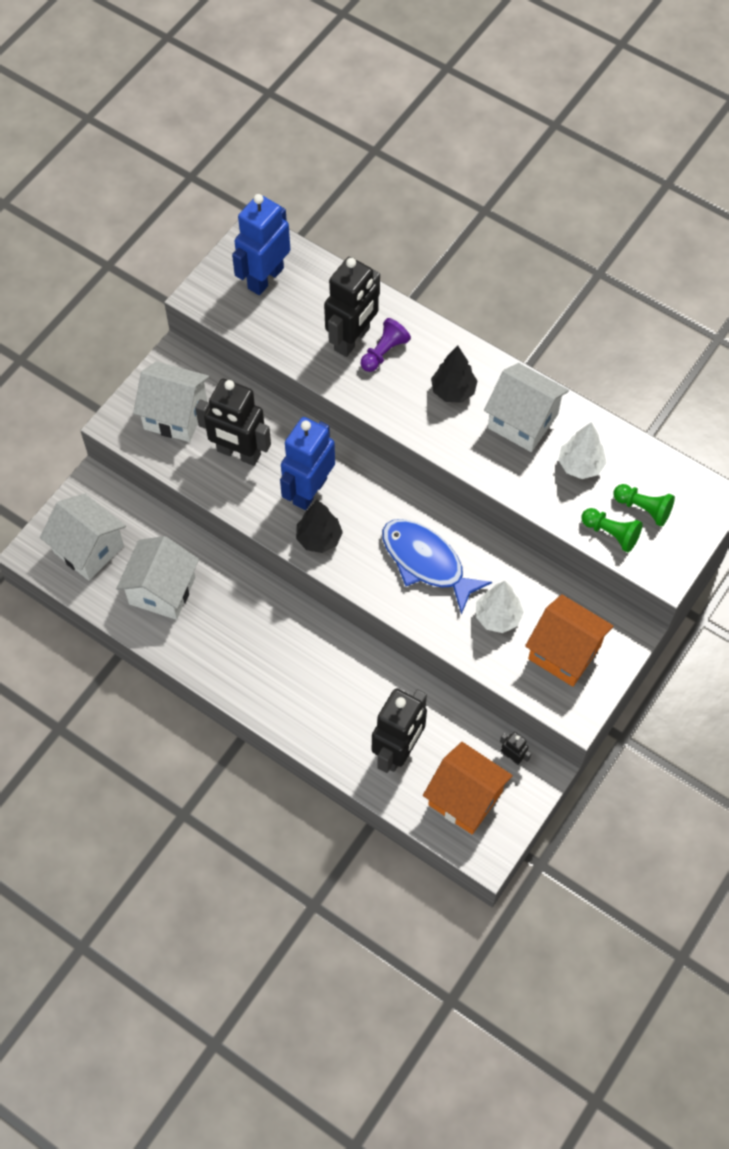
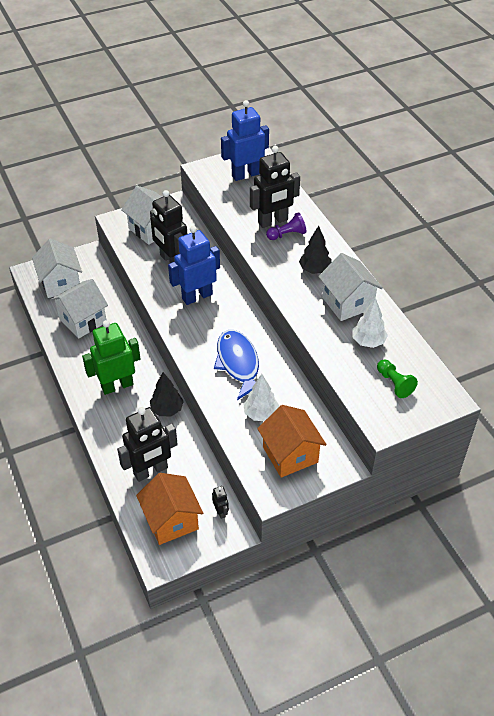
camera: 30 degrees right, 15 degrees down
black tree [296,500,343,553] -> black tree moved to [150,372,184,416]
green pawn [581,508,643,553] -> none
none -> green robot [82,320,140,395]

